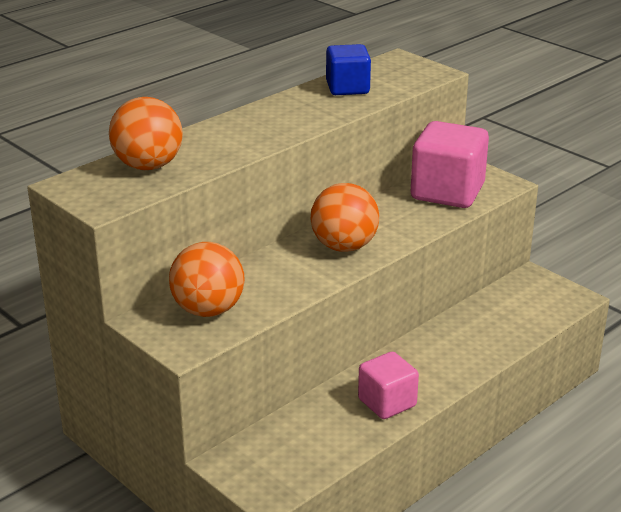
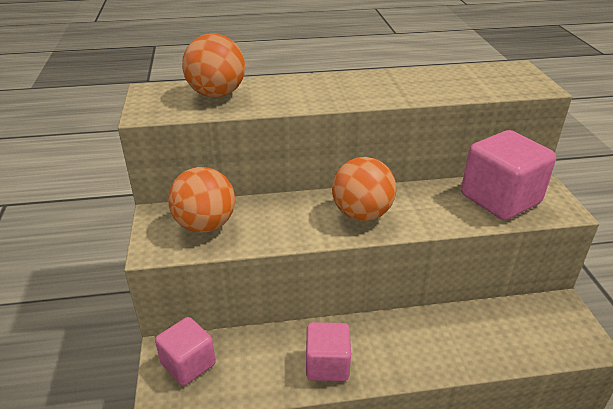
camera: 35 degrees right, 5 degrees up
blue cube [326,44,371,95] -> none
none -> pink cube [155,317,216,386]

